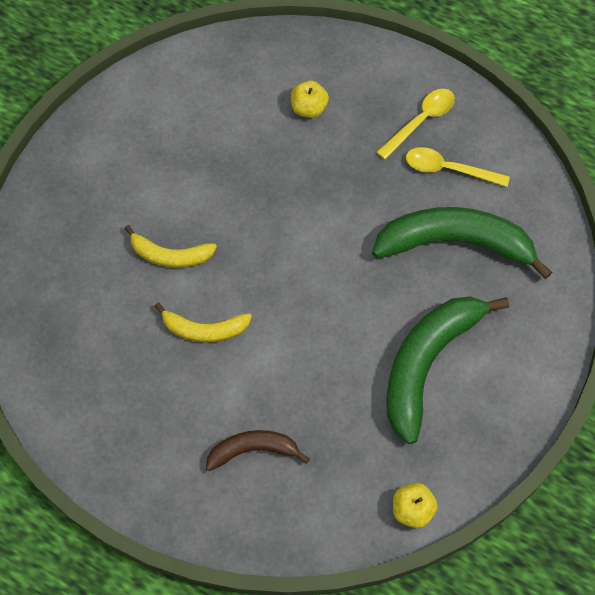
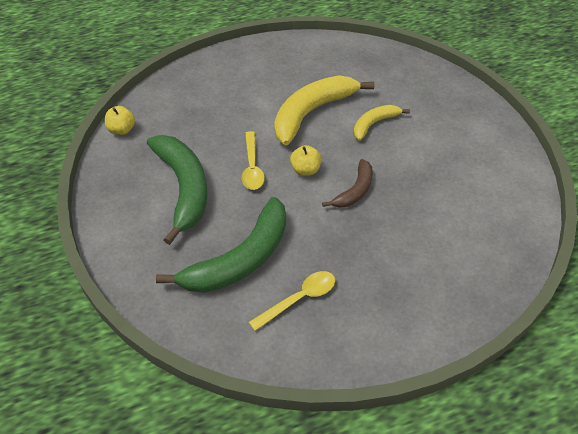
camera: 130 degrees right, 15 degrees down
yellow banana [154,303,252,343] -> yellow banana [274,75,374,145], size x1.86
brown banana [206,430,309,471] -> brown banana moved to [322,159,373,208]
yellow apple [291,81,329,118] -> yellow apple moved to [290,145,322,176]
yellow spoon [376,89,455,160] -> yellow spoon moved to [241,131,265,190]

